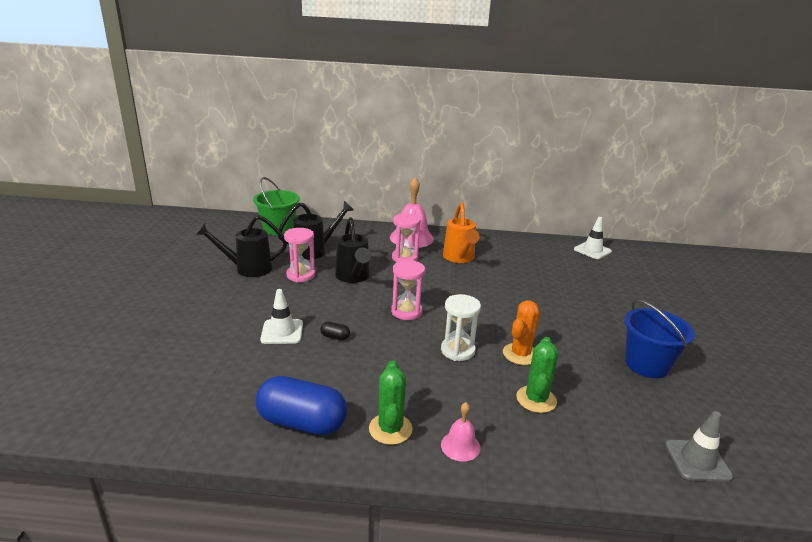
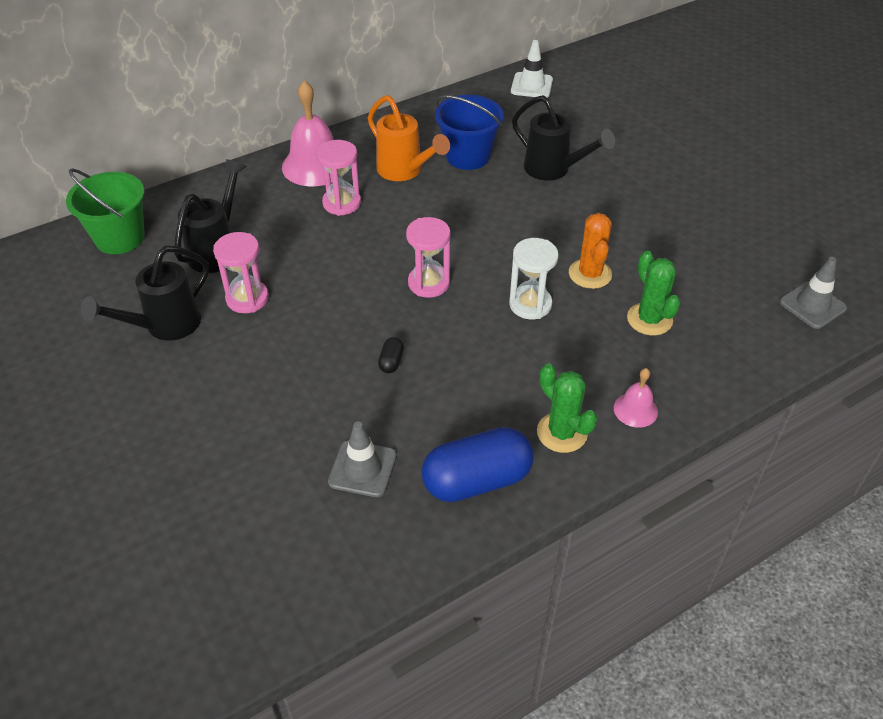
camera: 35 degrees left, 20 degrees up
white traffic cone [260,289,303,344] -> none
black capsule [320,322,350,340] -> black capsule turned 60 degrees counterclockwise [378,337,404,373]
black watering can [335,217,371,283] -> black watering can moved to [512,95,615,181]
blue bucket [624,300,695,378] -> blue bucket moved to [435,95,504,170]
none -> grey traffic cone [328,421,397,497]

